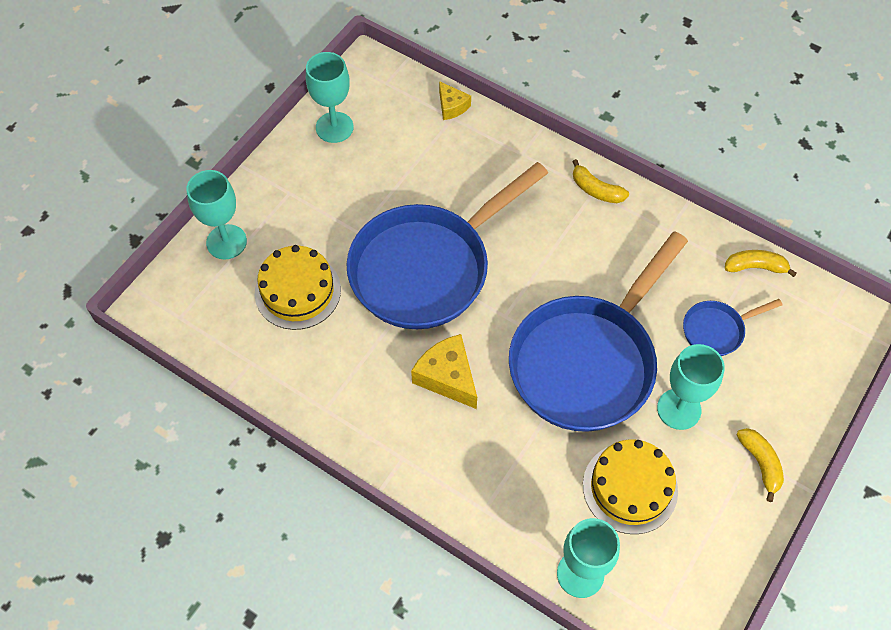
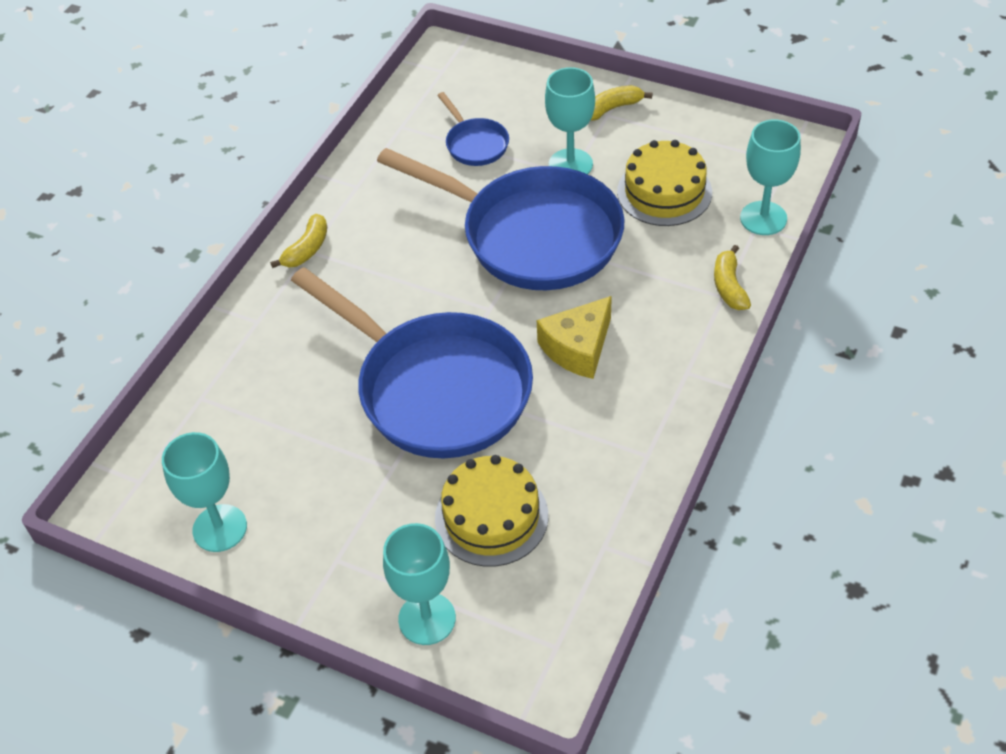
camera: 95 degrees left, 10 degrees down
yellow cheese [439,81,471,120] -> none
yellow banana [725,250,797,277] -> yellow banana moved to [714,245,751,310]

